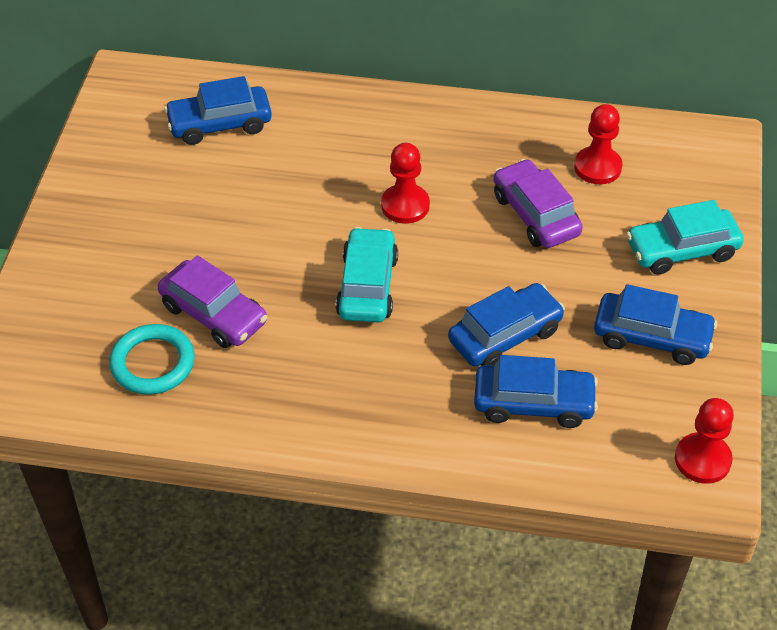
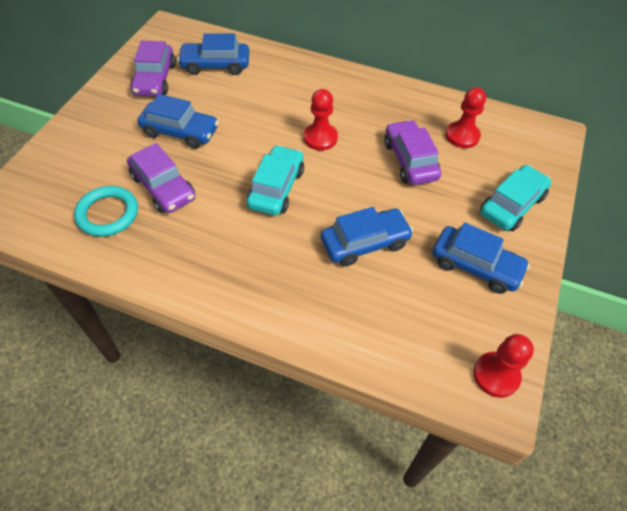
camera: 10 degrees right, 5 degrees up
blue car [474,355,598,428] -> blue car moved to [138,94,219,149]
turquoise car [626,200,744,275] -> turquoise car turned 135 degrees clockwise [480,165,552,231]
none -> purple car [130,40,176,97]

